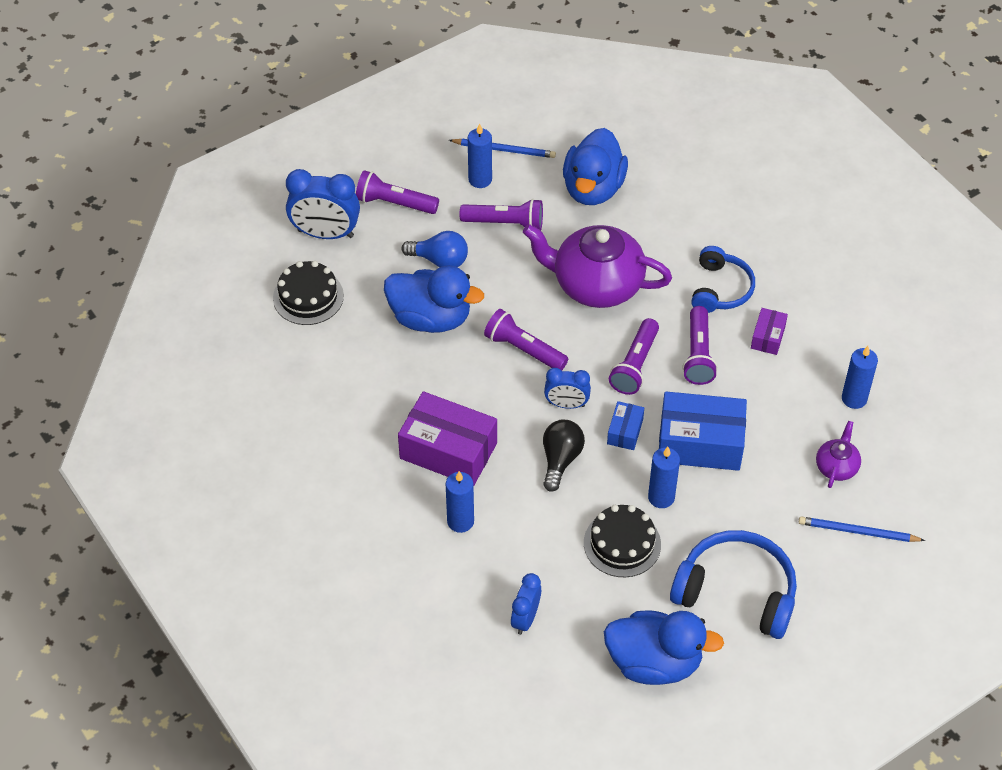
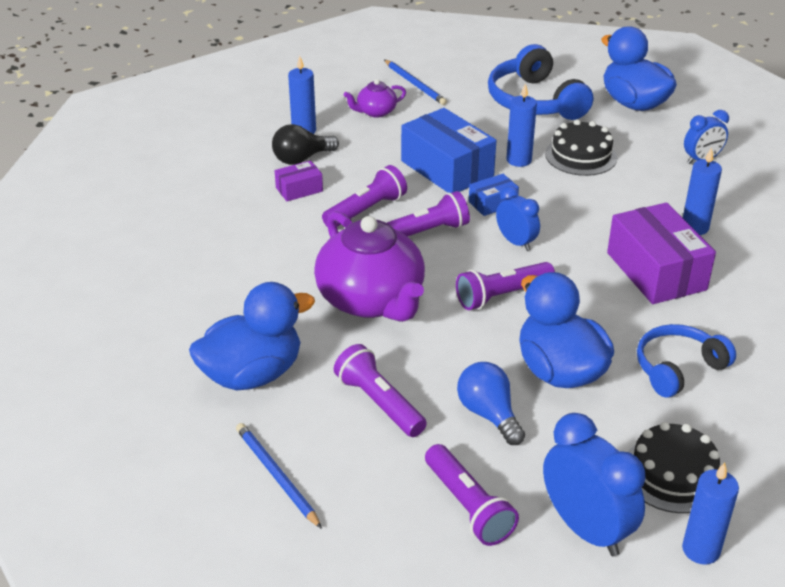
camera: 135 degrees left, 15 degrees down
blue candle [468,123,492,188] -> blue candle moved to [682,462,739,565]
purple flashlight [484,309,568,370] -> purple flashlight turned 75 degrees clockwise [456,262,555,310]
black light bulb [543,420,585,492] -> black light bulb moved to [272,124,339,165]
blue headphones [691,246,755,313] -> blue headphones moved to [637,324,736,397]

